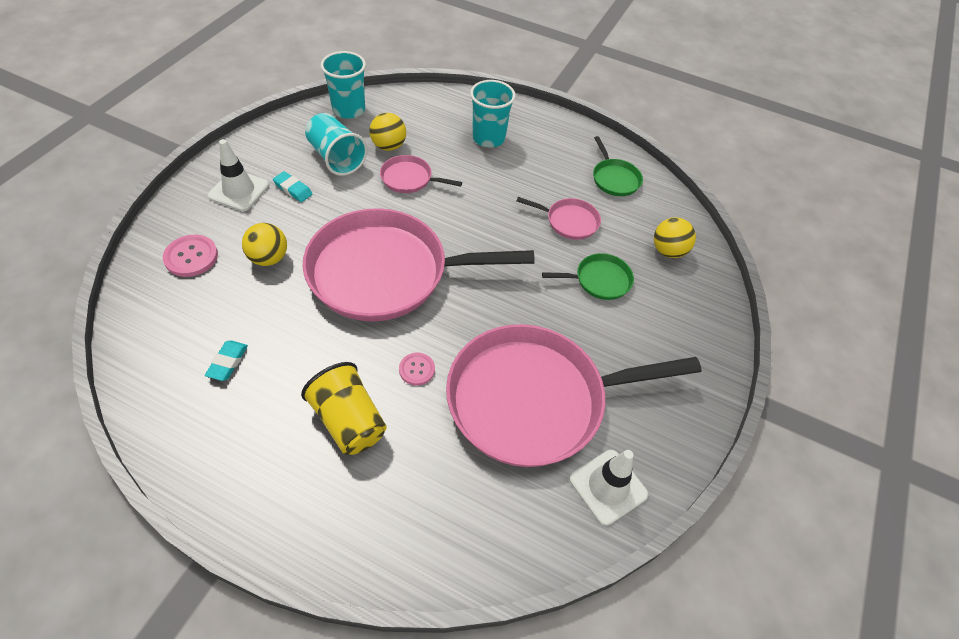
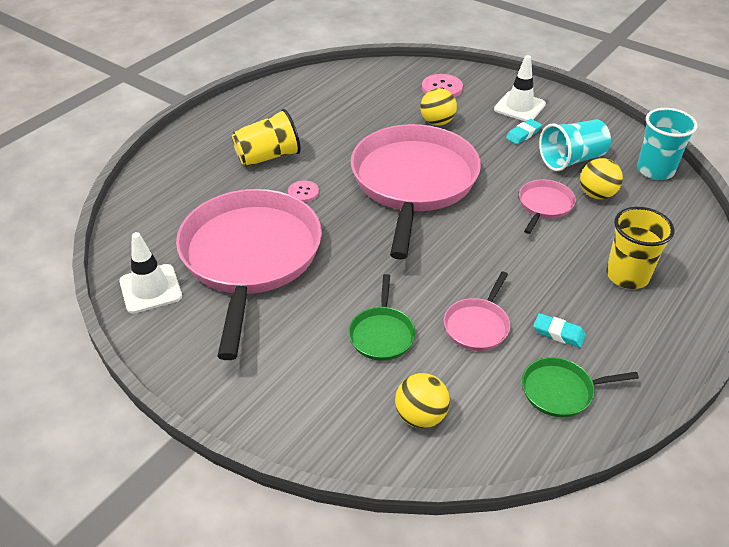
camera: 105 degrees right, 10 degrees down
turquoise eraser [205,340,248,381] -> turquoise eraser moved to [534,313,586,348]
turquoise cup [470,80,516,147] -> yellow cup [606,207,675,289]

